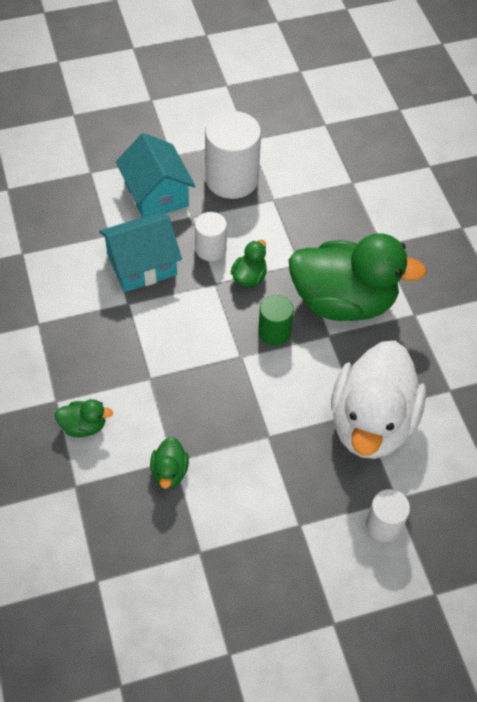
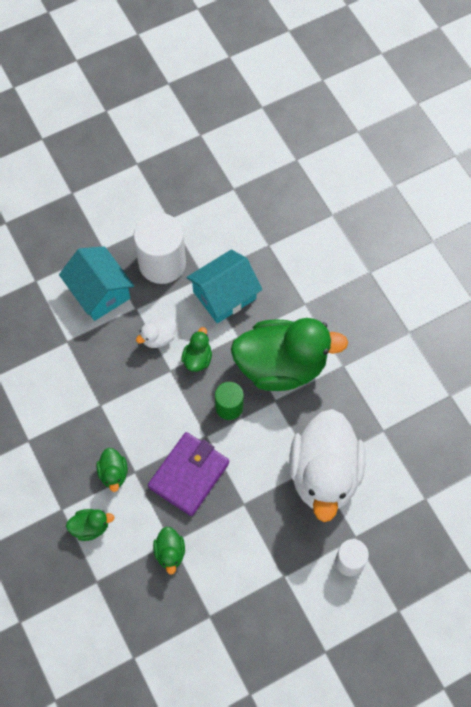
camera: 10 degrees left, 10 degrees up
turquoise house [99,212,182,292] -> turquoise house moved to [187,250,262,324]
white cylinder [195,212,227,261] -> white duck [136,317,176,348]
none -> green duck [96,448,128,492]
none -> purple wallet [148,432,229,516]

